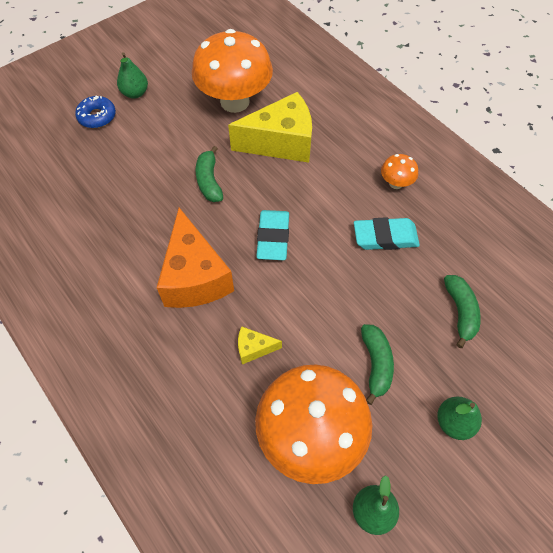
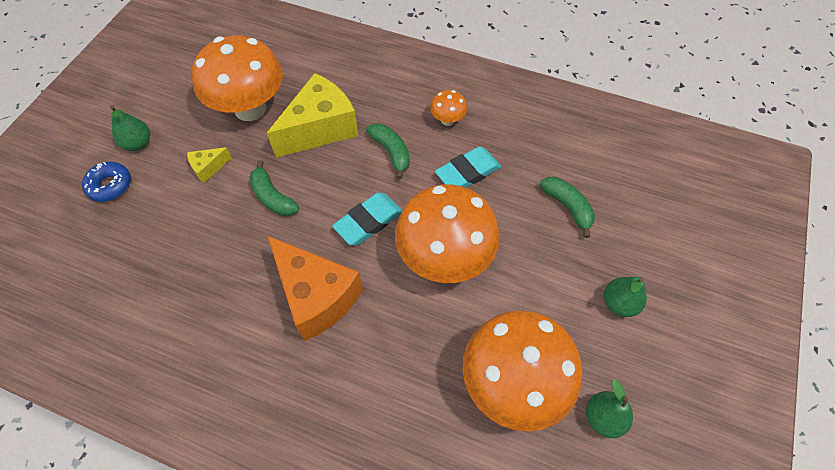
camera: 30 degrees left, 0 degrees up
yellow cheese [238,326,282,365] -> yellow cheese moved to [187,147,232,183]
turquoise eraser [256,210,289,260] -> turquoise eraser turned 75 degrees clockwise [332,193,403,245]
green banana [361,324,394,405] -> green banana moved to [366,123,410,179]
none -> orange mushroom [395,184,500,283]

